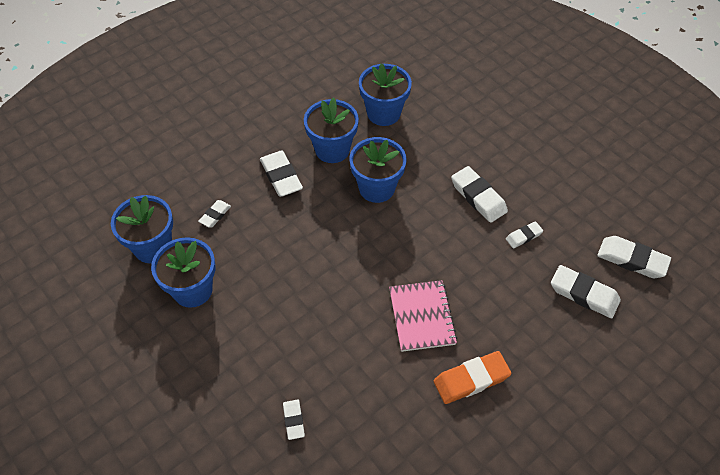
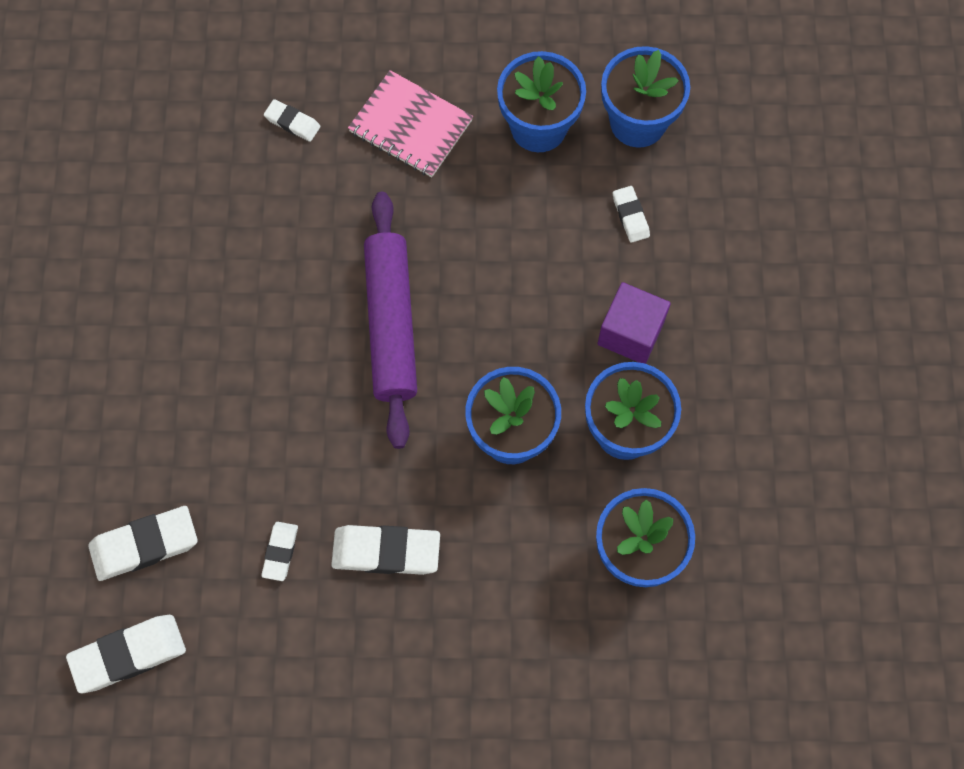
camera: 130 degrees right, 15 degrees up
white eraser [260,150,303,197] -> purple cube [598,282,671,364]
pink notebook [389,280,458,352] -> pink notebook moved to [348,70,473,177]
orange eraser [434,351,511,404] -> none
none -> purple rolling pin [364,192,417,449]

